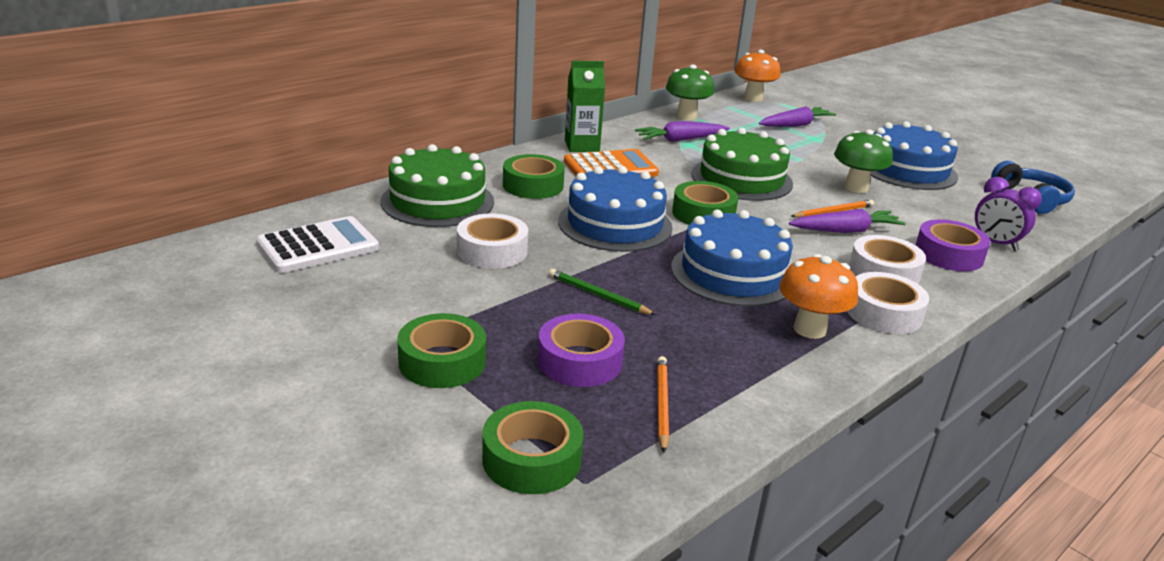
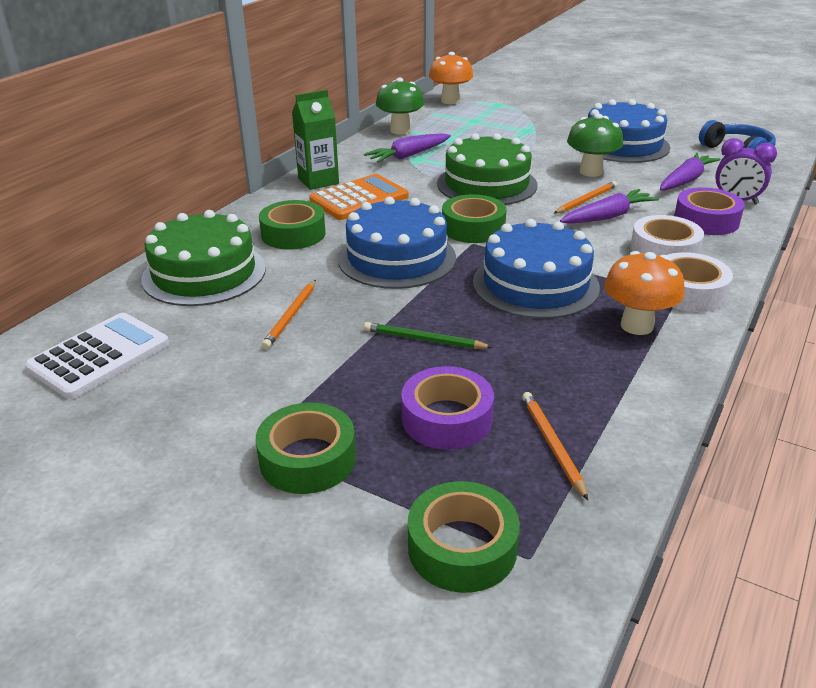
camera: 15 degrees left, 5 degrees up
white tape [457,213,528,269] -> orange pencil [261,280,316,349]
purple carrot [759,106,836,127] -> purple carrot moved to [660,153,721,190]

